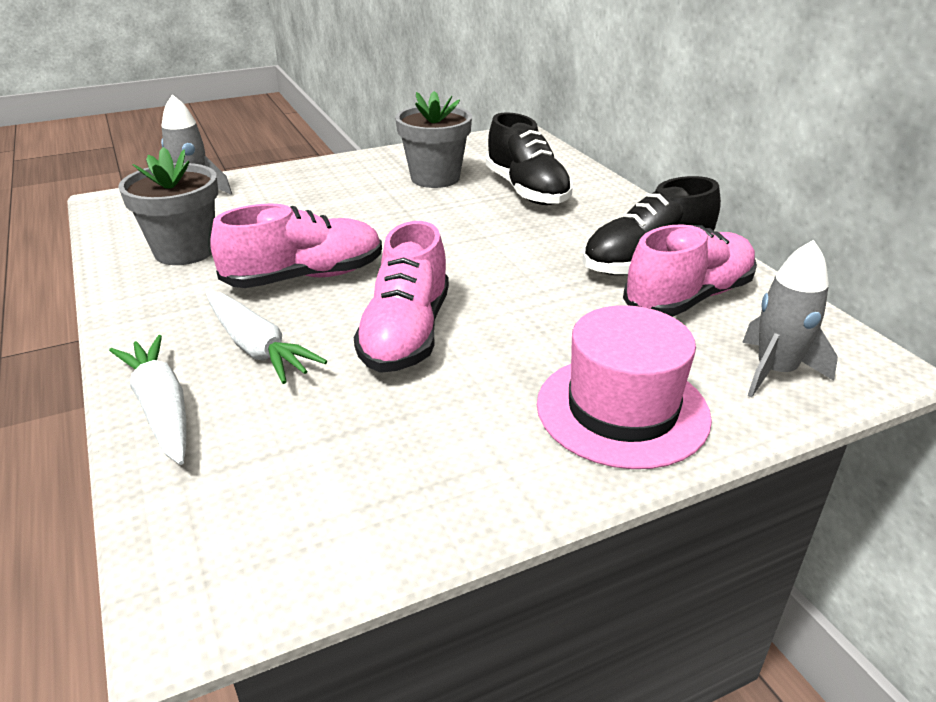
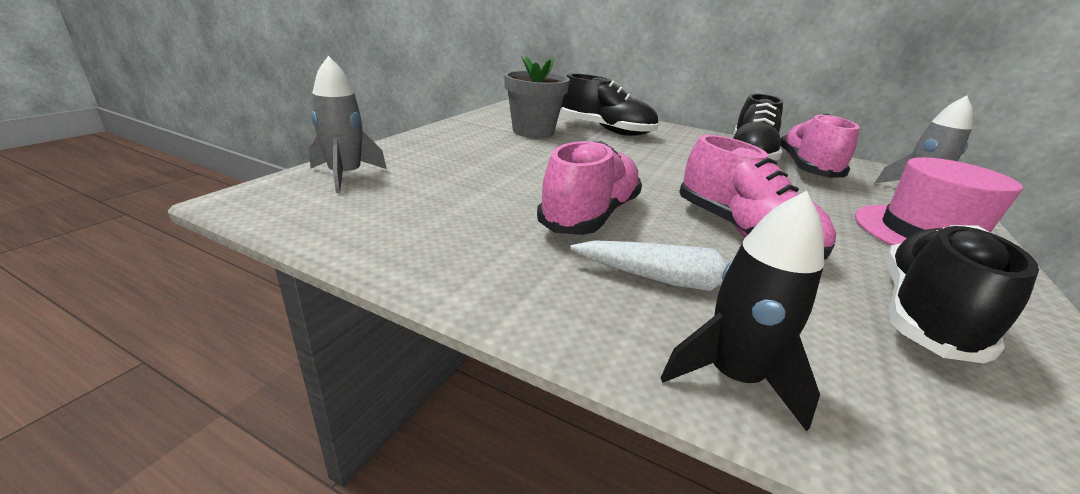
camera: 40 degrees left, 5 degrees down
white carrot [109,335,186,465] -> black rocket [661,191,824,432]
grey flower pot [118,147,218,265] -> none
none -> black shoe [885,225,1039,363]

